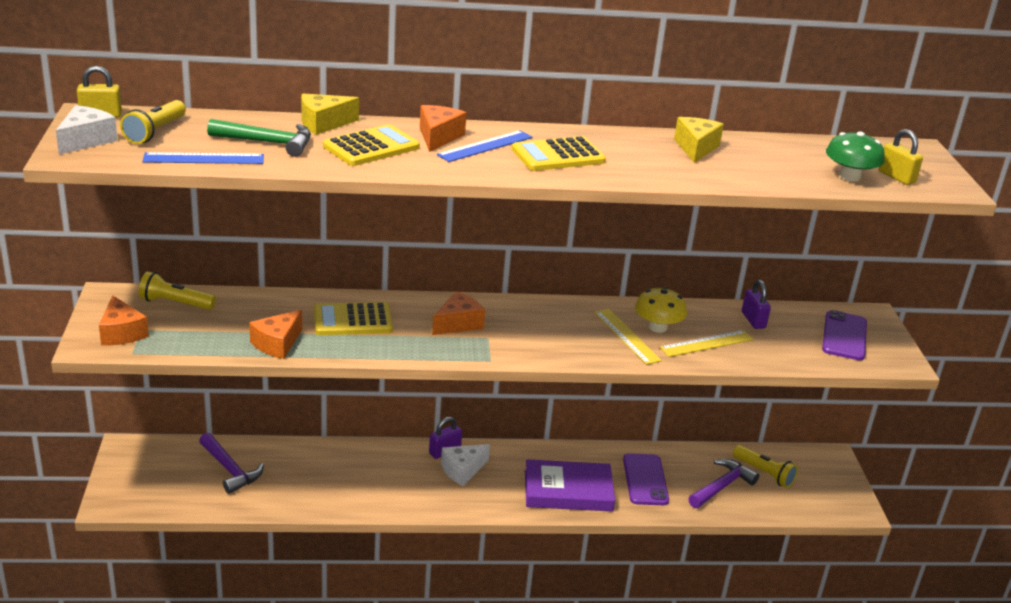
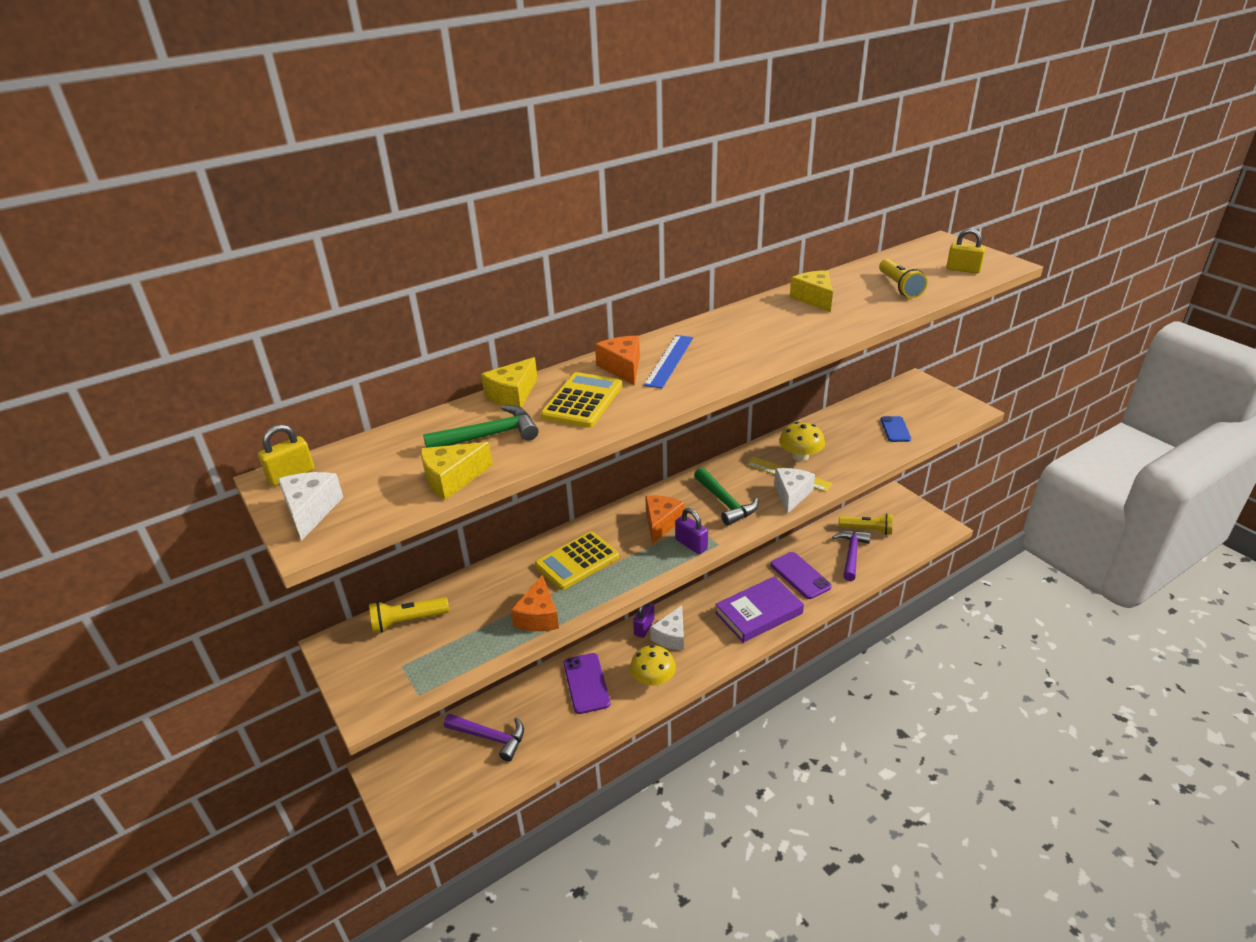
camera: 25 degrees left, 5 degrees up
orange cheese [99,295,149,345] -> none
yellow flashlight [120,100,186,144] -> yellow flashlight moved to [879,259,927,298]
blue ruler [142,152,264,164] -> yellow cheese [421,442,493,500]
yellow calculator [512,136,606,171] -> none
yellow ruler [660,330,754,357] -> none
purple padlock [742,280,771,329] -> purple padlock moved to [675,508,708,554]
purple phone [822,310,867,360] -> purple phone moved to [564,653,610,714]
green mushroom [826,131,885,182] -> none
none -> yellow mushroom [630,645,676,686]
none -> green hammer [694,467,758,526]
none -> white cheese [774,468,815,514]
none -> blue phone [881,416,911,442]

